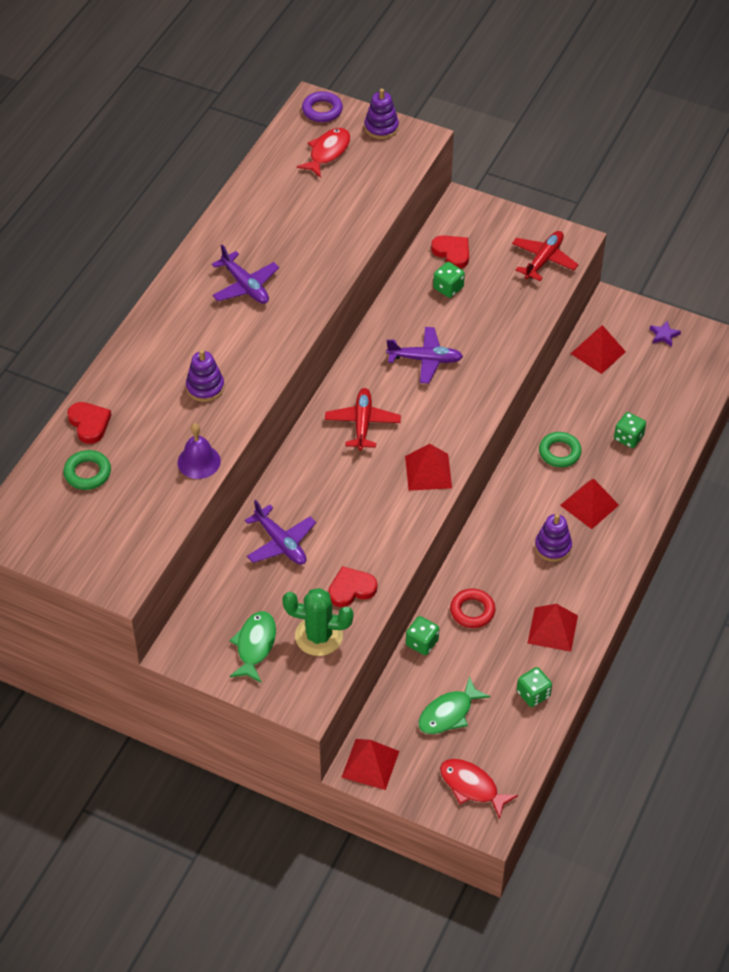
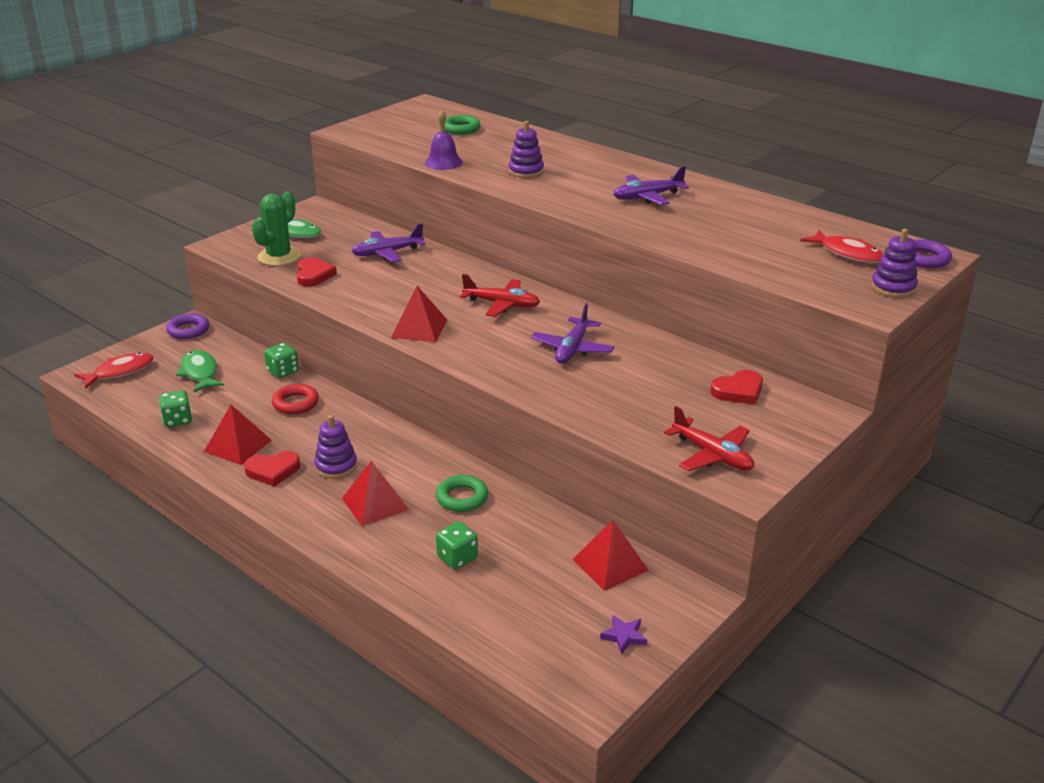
camera: 105 degrees right, 20 degrees down
red heart [67,402,111,444] -> red heart moved to [244,451,300,487]
red pyramid [342,739,399,790] -> purple ring [166,313,209,339]
green dice [433,262,465,298] -> none

